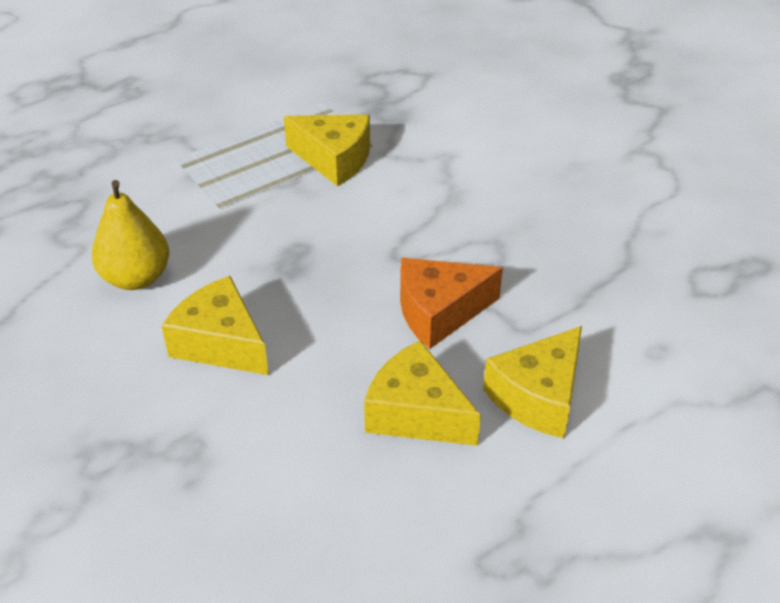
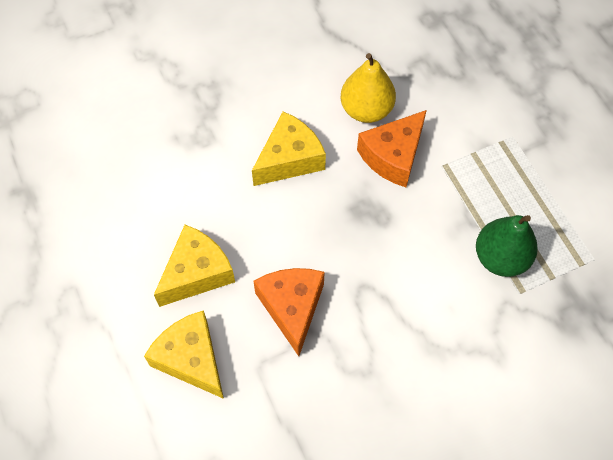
camera: 100 degrees right, 20 degrees up
yellow cheese [284,115,370,186] -> green pear [476,215,538,277]
none -> orange cheese [357,110,427,187]

